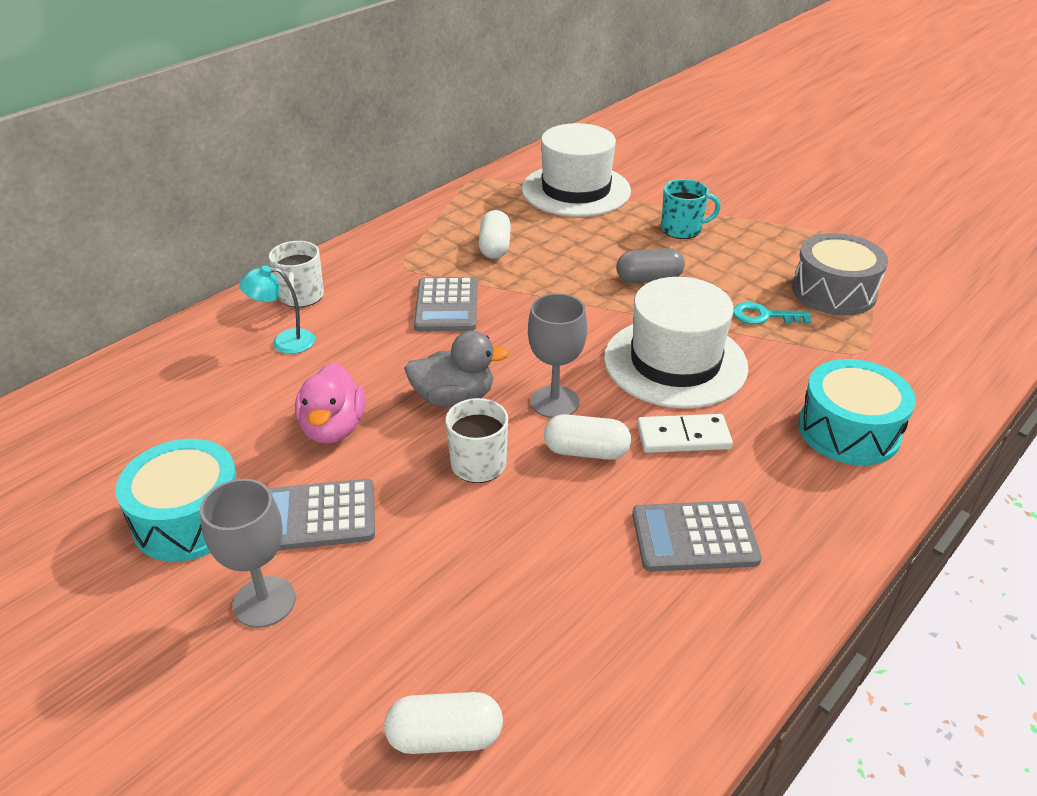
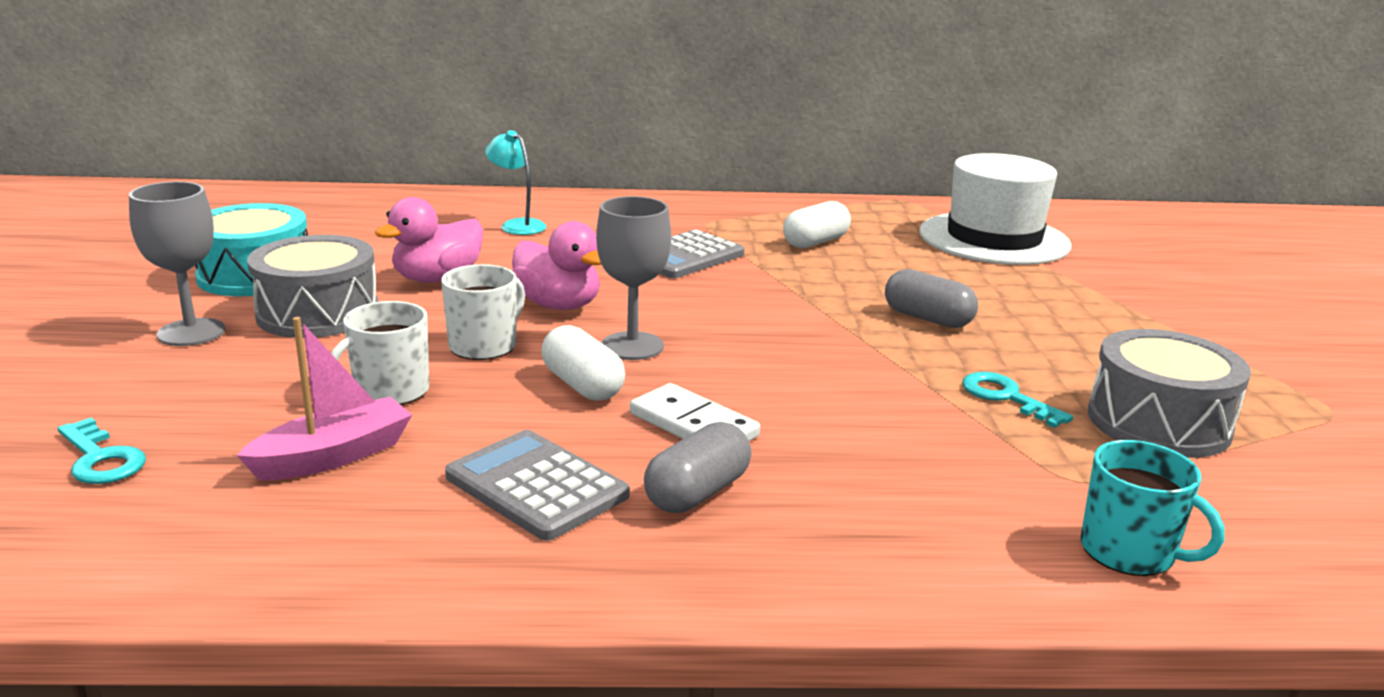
camera: 45 degrees right, 15 degrees down
white mug [269,241,324,307] -> white mug moved to [331,301,429,405]
grey calculator [269,479,375,551] -> grey drum [247,235,378,338]
white capsule [384,692,503,754] -> turquoise key [57,418,146,484]
grey duck [404,331,509,407] -> pink duck [512,221,602,310]
white hat [604,277,748,409] -> none
turquoise mug [661,179,721,239] -> turquoise mug moved to [1080,440,1225,576]
turquoise drum [798,359,916,465] -> none
none -> pink boat [236,317,412,480]
none -> grey capsule [644,422,751,513]

